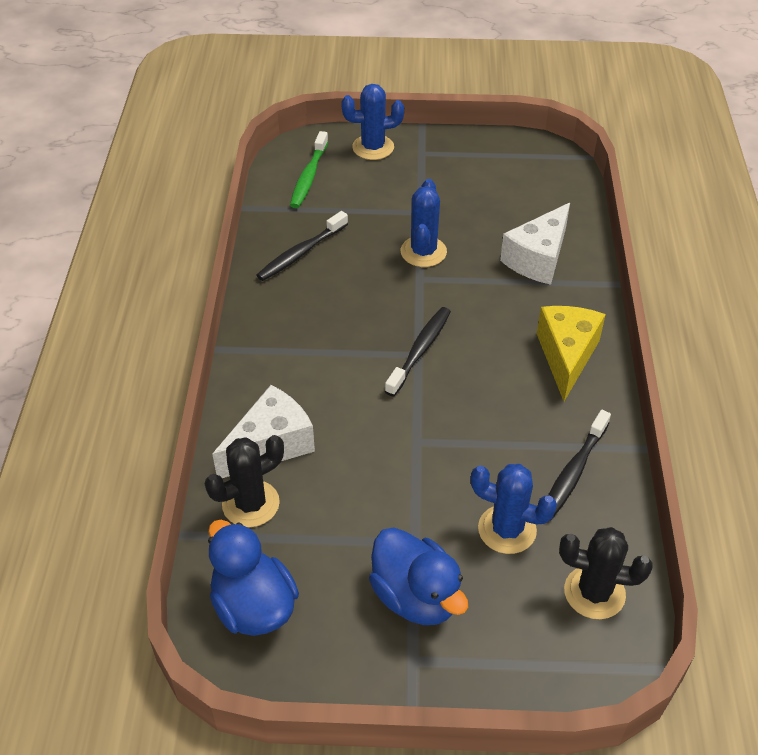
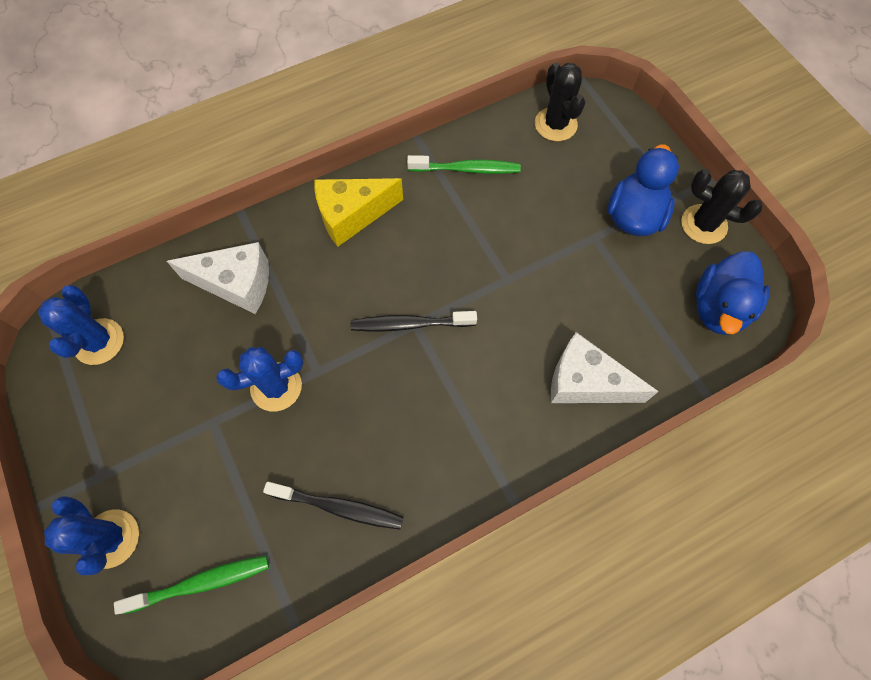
camera: 120 degrees left, 20 degrees up
black cactus [205,435,284,527] -> black cactus moved to [681,169,763,244]
blue cactus [471,464,557,554] -> blue cactus moved to [38,285,124,365]
black toothbrush [548,410,611,520] -> green toothbrush [407,155,521,174]

